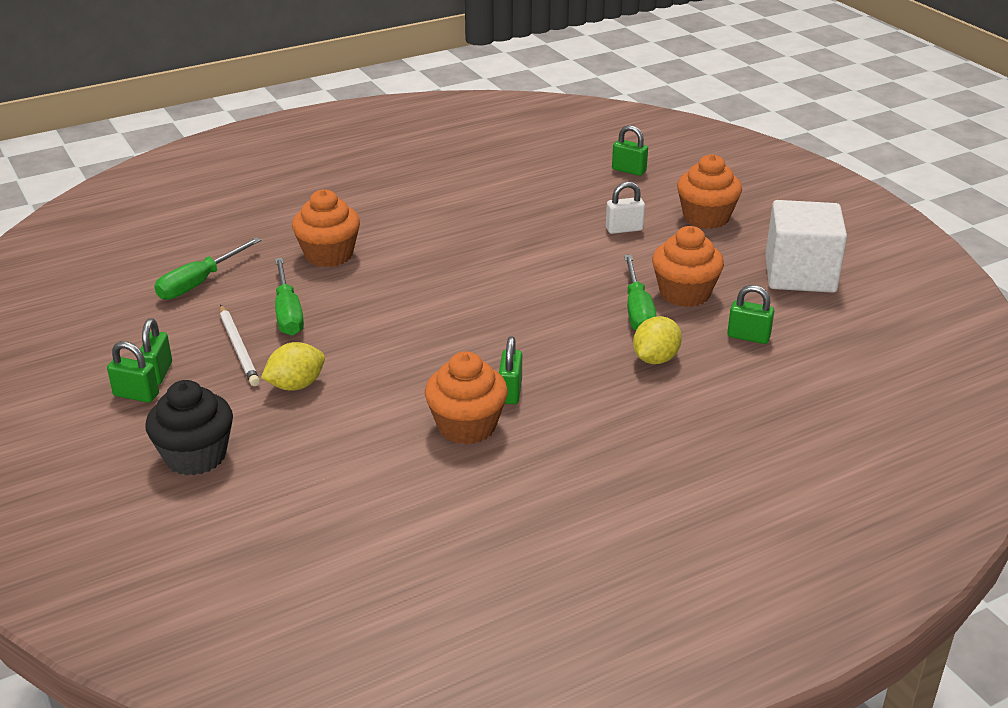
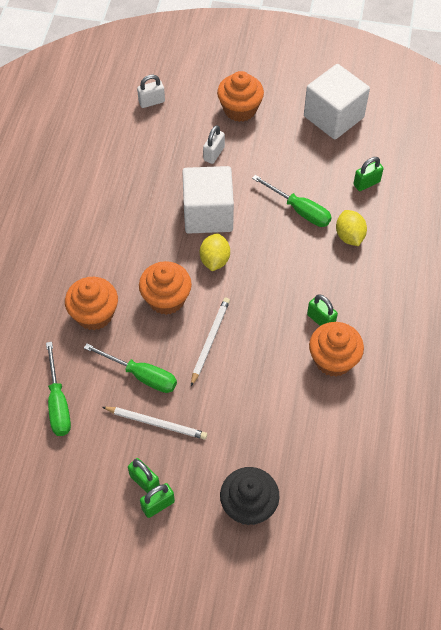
camera: 50 degrees left, 25 degrees up
yellow lemon [261,342,325,391] -> yellow lemon moved to [200,233,230,271]
green padlock [612,125,648,176] -> white padlock [137,74,165,108]
orange cupcake [652,226,724,307] -> orange cupcake moved to [139,261,192,315]
none -> white cube [183,166,234,234]
none -> white pencil [191,298,230,386]

